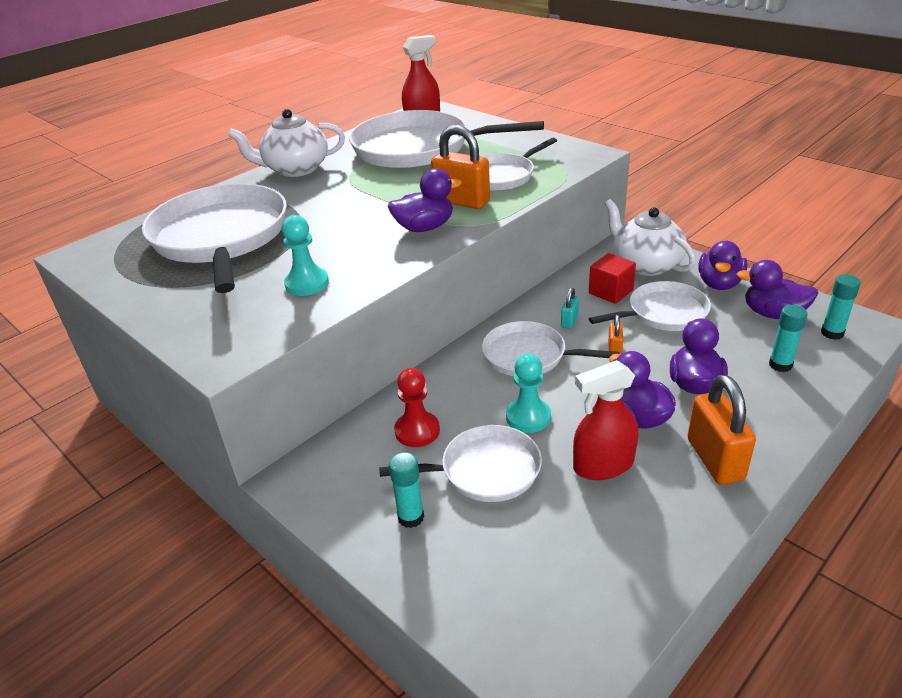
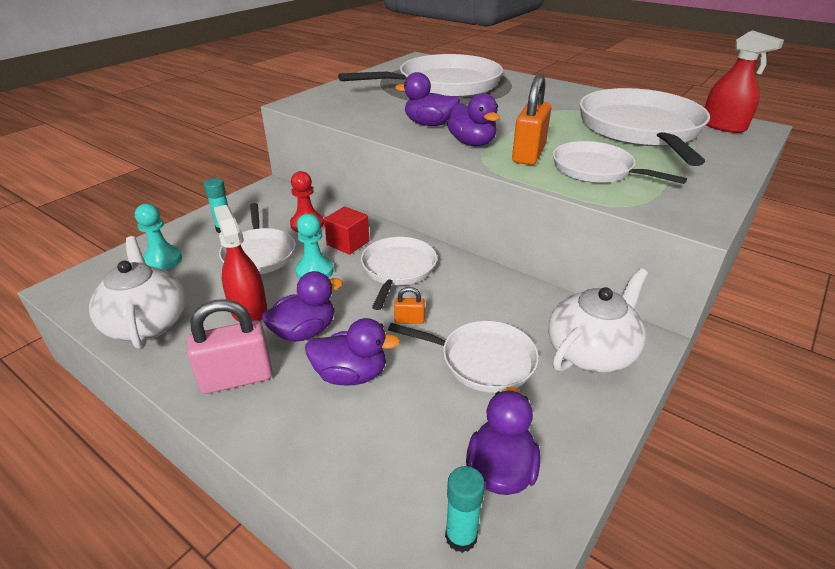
camera: 80 degrees right, 0 degrees up
white teapot [228,109,345,177] -> white teapot moved to [89,236,186,349]
turquoise pawn [282,215,329,296] -> turquoise pawn moved to [135,204,182,270]
turquoise padlock [561,288,579,329] -> none
red cube [589,253,636,304] -> red cube moved to [324,206,369,255]
white pan [589,281,711,331] -> white pan turned 45 degrees counterclockwise [388,321,539,393]
orange padlock [687,375,756,485] -> pink padlock [187,299,272,394]
purple duck [698,241,747,290] -> purple duck moved to [395,72,460,126]
turquoise glue stick [769,305,807,372] -> none

